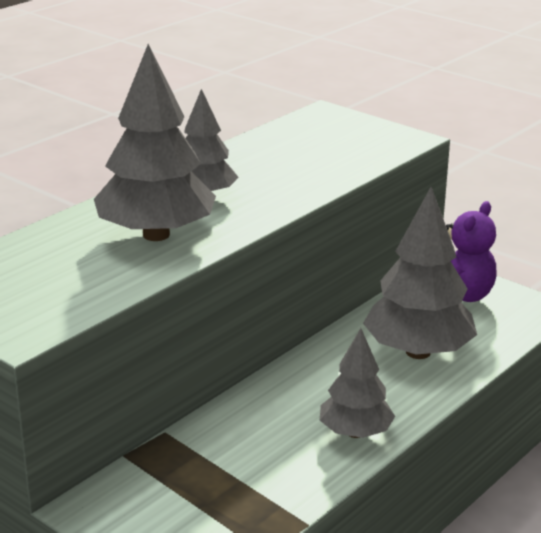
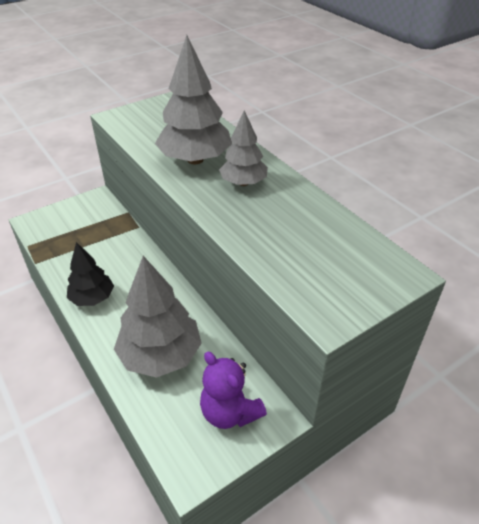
camera: 105 degrees right, 15 degrees up
grey tree [320,328,395,438] -> black tree [67,242,114,306]

